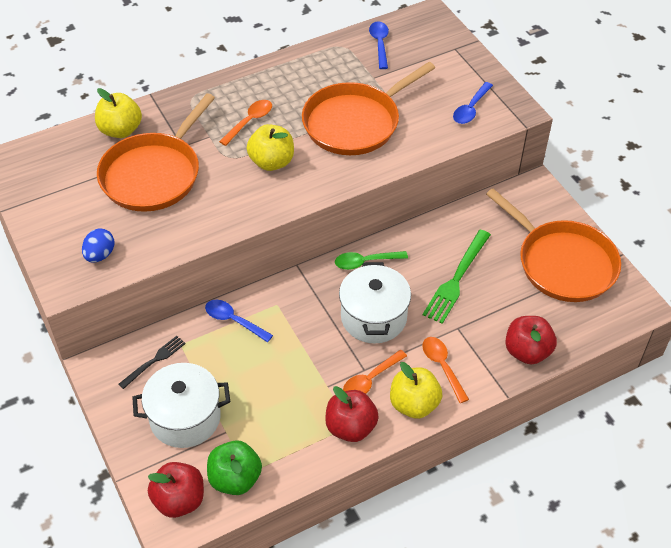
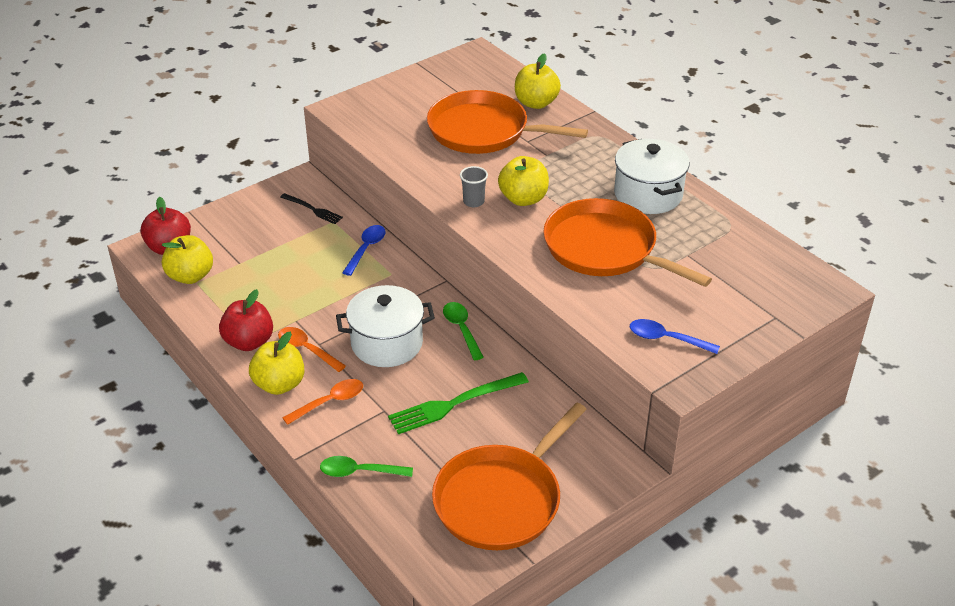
camera: 80 degrees right, 10 degrees down
blue egg [82,228,114,262] -> none
white pot [132,363,230,448] -> white pot moved to [614,139,689,214]
green apple [207,440,262,495] -> yellow apple [162,235,213,284]
orange spoon [219,100,272,146] -> none
blue spoon [369,21,389,69] -> none
green fork [423,230,491,324] -> green fork turned 45 degrees counterclockwise [388,372,529,434]
red apple [505,316,557,364] -> green spoon [320,456,413,477]
none -> grey cup [460,166,488,207]

